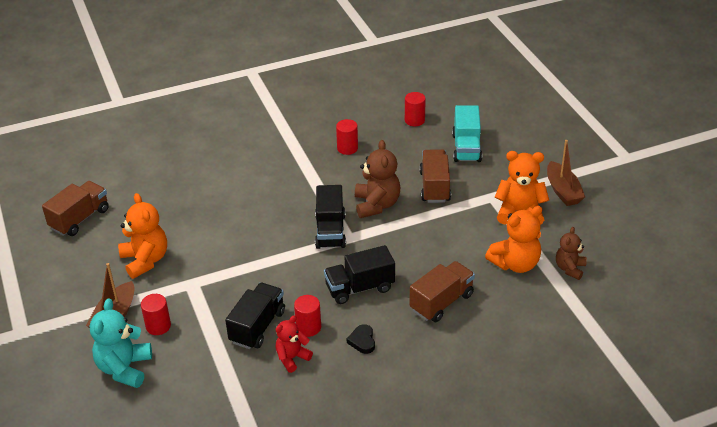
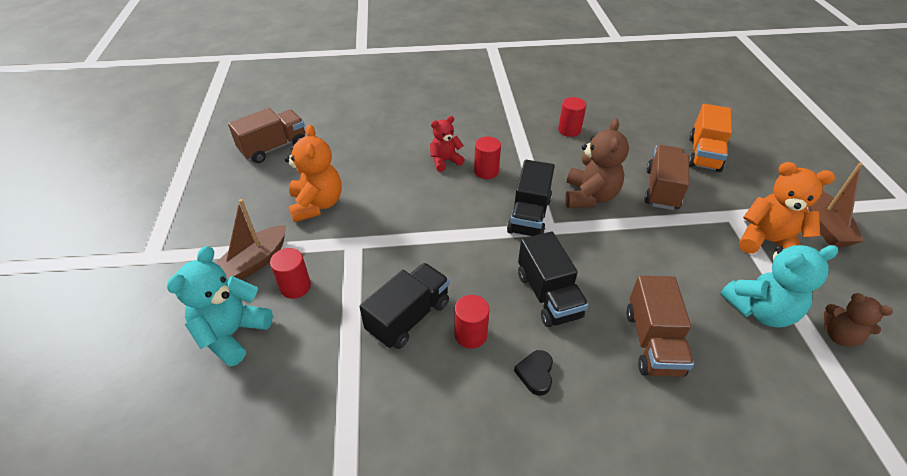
camera: 15 degrees right, 5 degrees up
red teddy bear [276,315,313,373] -> red teddy bear moved to [430,116,465,172]
black truck [324,245,395,304] -> black truck turned 105 degrees counterclockwise [518,232,589,327]
red cylinder [405,92,426,126] -> red cylinder moved to [474,137,501,179]
brown truck [409,261,475,322] -> brown truck turned 120 degrees clockwise [626,276,694,377]
turquoise truck [452,105,482,162] -> orange truck [689,104,732,172]
orange teddy bear [485,206,542,273] -> turquoise teddy bear [720,245,838,328]
brown teddy bear [556,227,587,280] -> brown teddy bear turned 90 degrees counterclockwise [824,293,893,347]

